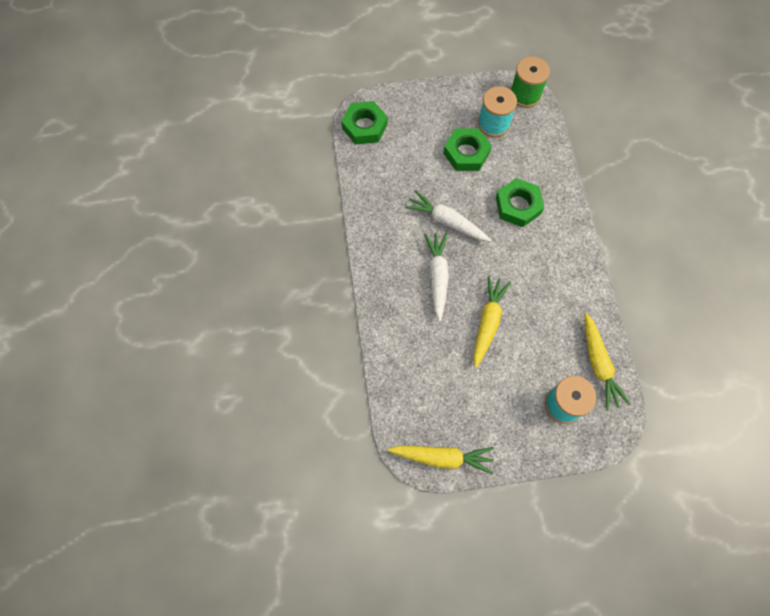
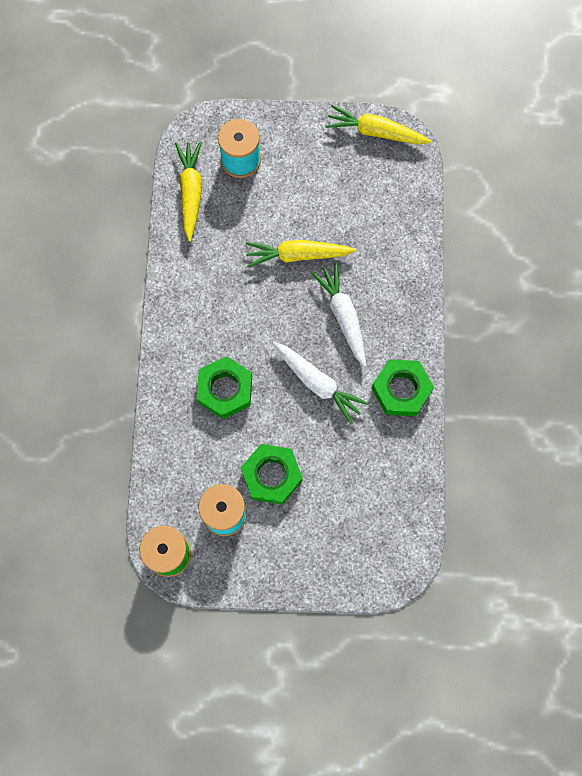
camera: 170 degrees left, 5 degrees up
green nut [341,101,388,145] -> green nut moved to [371,359,434,416]
white carrot [424,233,449,322] -> white carrot turned 150 degrees clockwise [311,263,366,367]
yellow carrot [473,276,511,368] -> yellow carrot turned 60 degrees clockwise [246,240,356,267]

